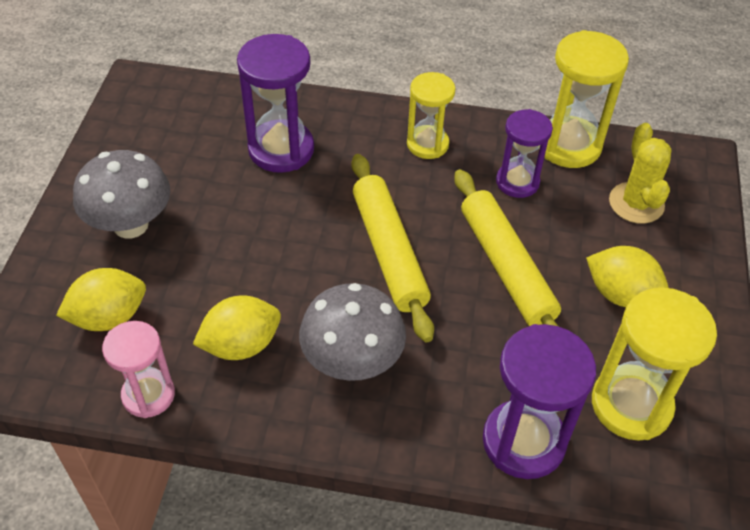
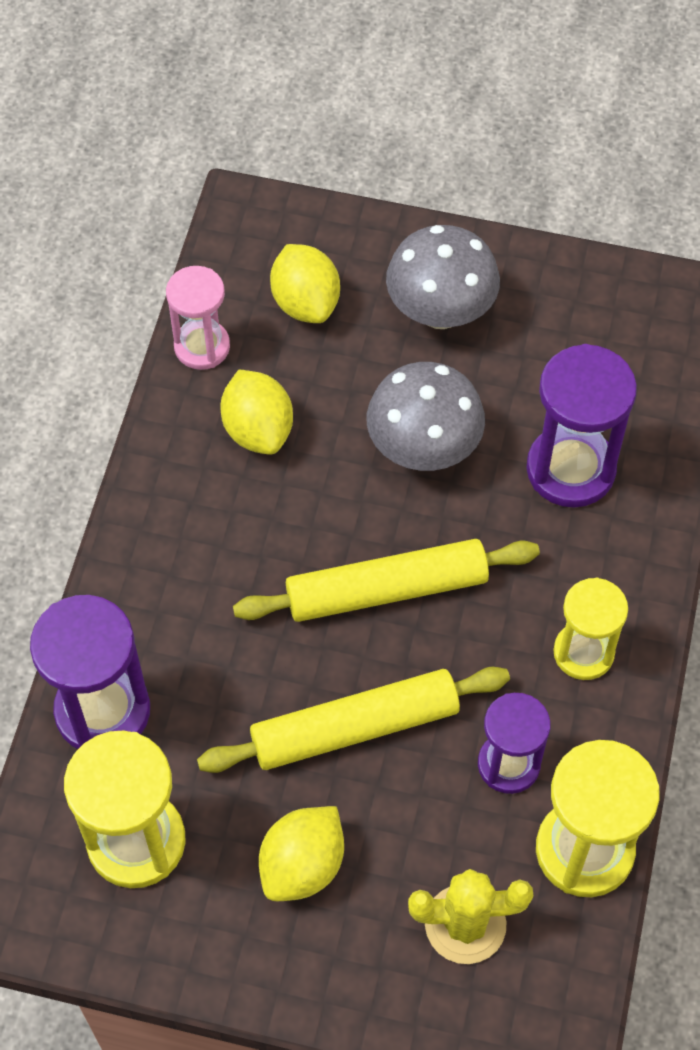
camera: 95 degrees right, 10 degrees up
grey mushroom [299,283,406,381] -> grey mushroom moved to [367,362,485,471]

